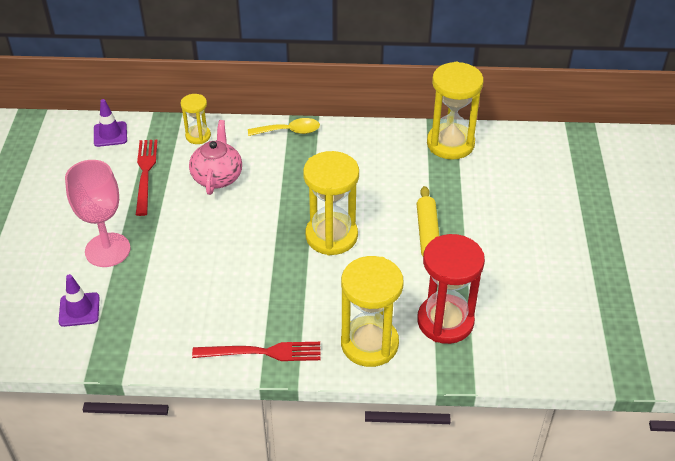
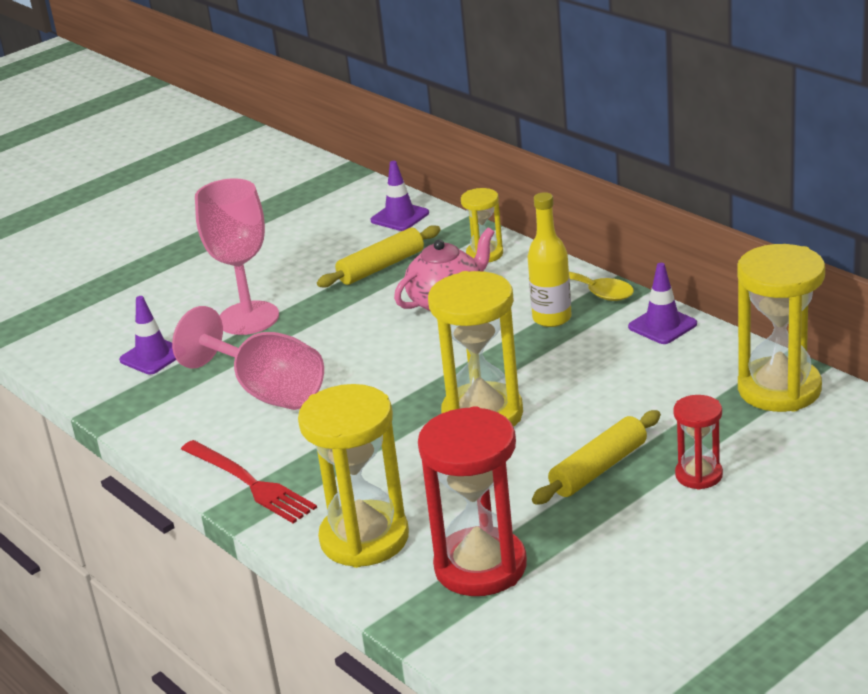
camera: 50 degrees right, 15 degrees down
red fork [136,140,158,216] -> yellow rolling pin [317,225,441,288]
none -> pink goblet [172,306,324,410]
none -> yellow bottle [527,192,572,327]
none -> purple traffic cone [628,263,697,344]
none -> red hourglass [673,395,723,490]

